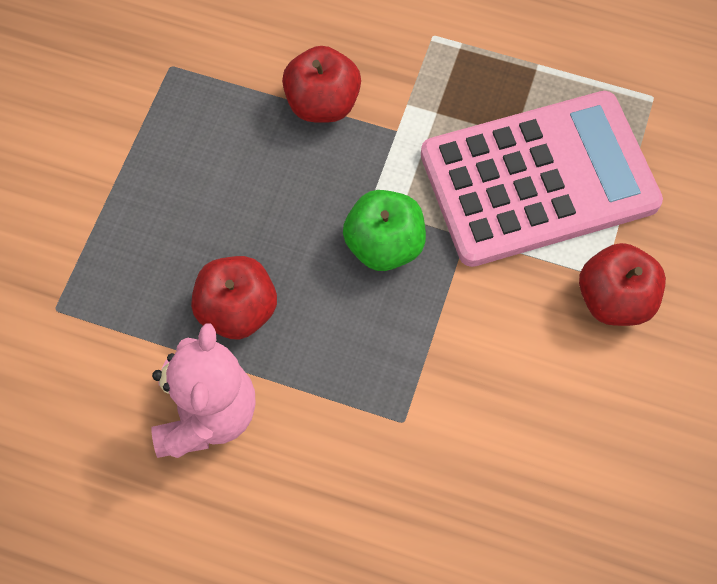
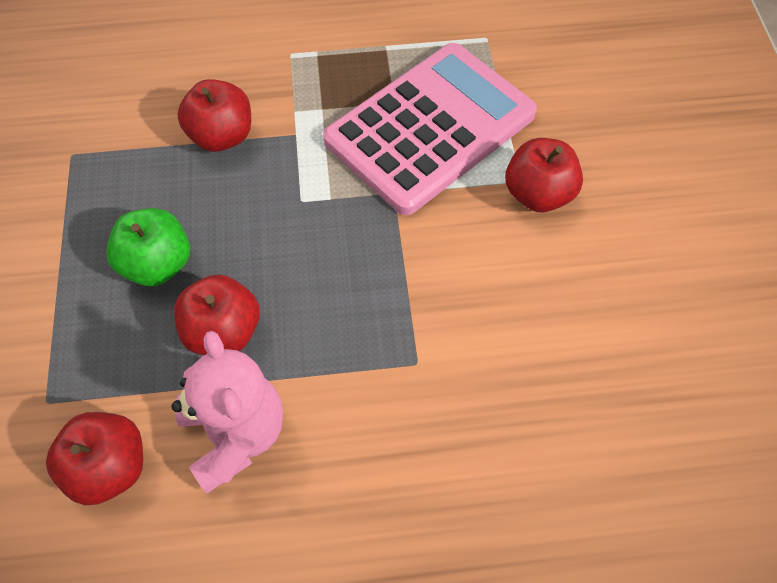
camera: 25 degrees left, 5 degrees down
green apple [343,190,426,271] -> green apple moved to [106,208,190,286]
none -> red apple [46,412,143,505]

